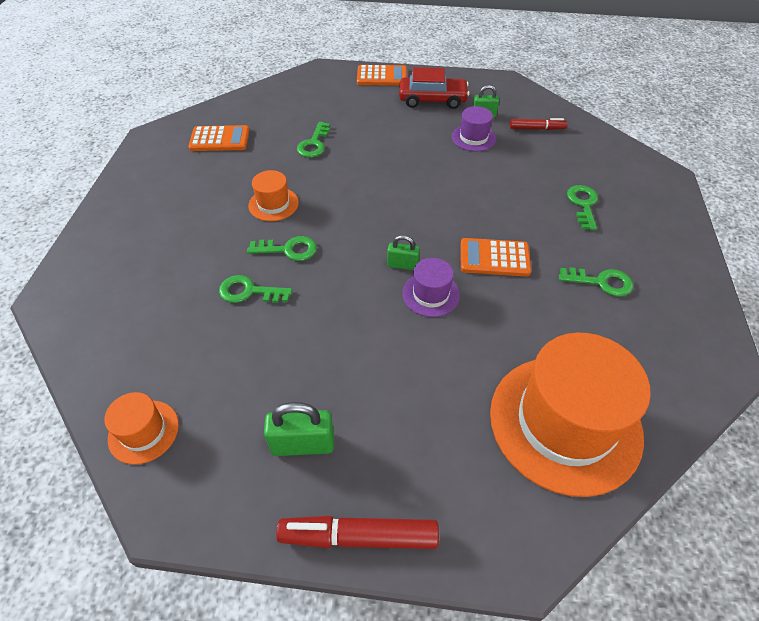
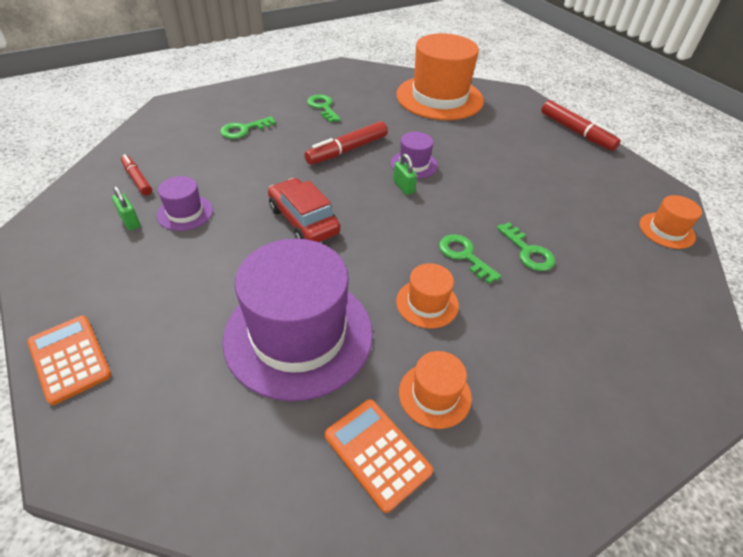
camera: 130 degrees left, 5 degrees down
green padlock [264,402,334,456] -> none
green key [297,122,330,157] -> purple hat [222,239,373,401]
red car [399,67,470,109] -> red car moved to [268,178,341,242]
orange calculator [461,238,531,277] -> red marker [304,121,388,165]
none -> orange hat [399,351,472,429]

